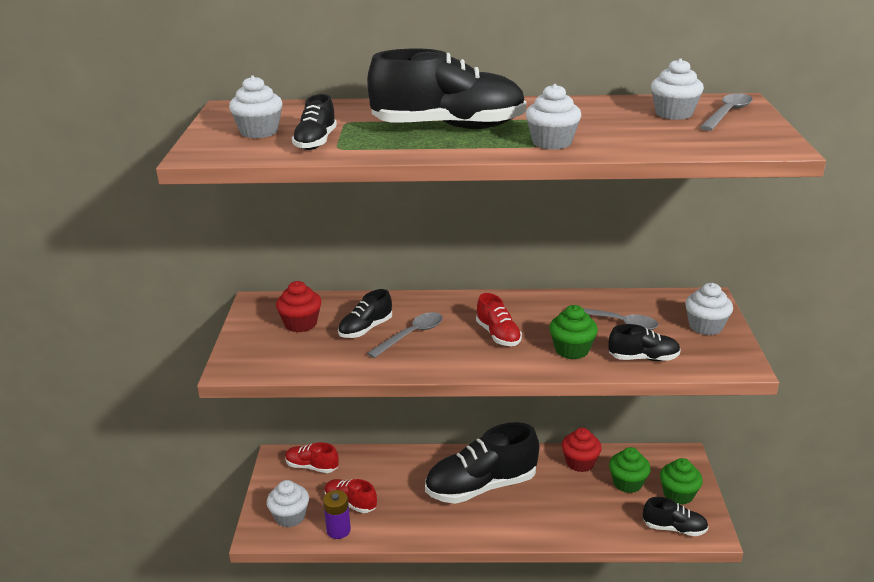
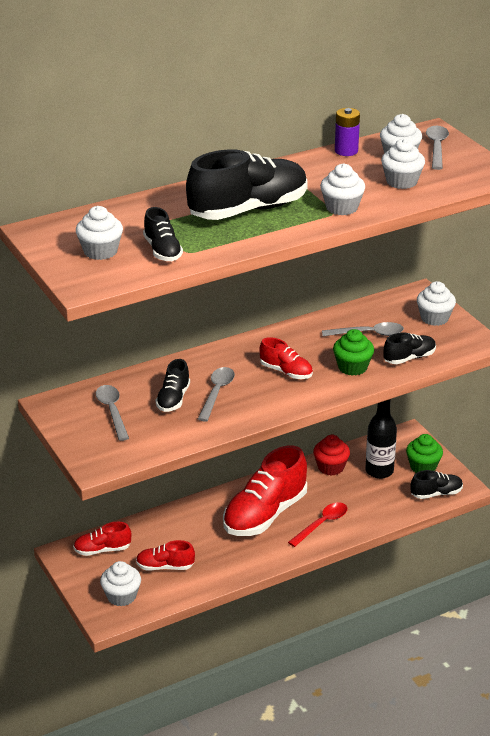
camera: 30 degrees left, 5 degrees up
red cupcake [276,281,321,332] -> grey spoon [95,385,129,441]
purple battery [323,490,351,539] -> purple battery moved to [335,108,360,156]
black shoe [425,422,539,504] -> red shoe [223,445,307,536]
green cupcake [609,447,651,493] -> black bottle [365,399,397,479]
none -> red spoon [288,502,347,547]
none -> white cupcake [381,138,425,189]

